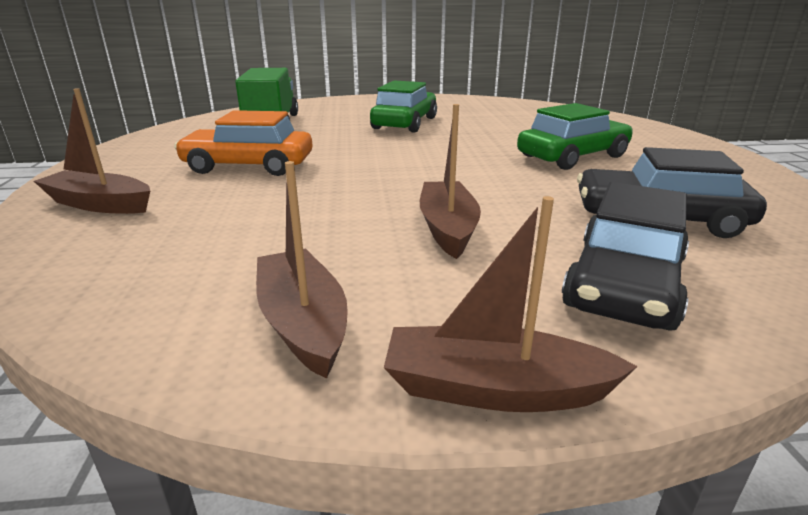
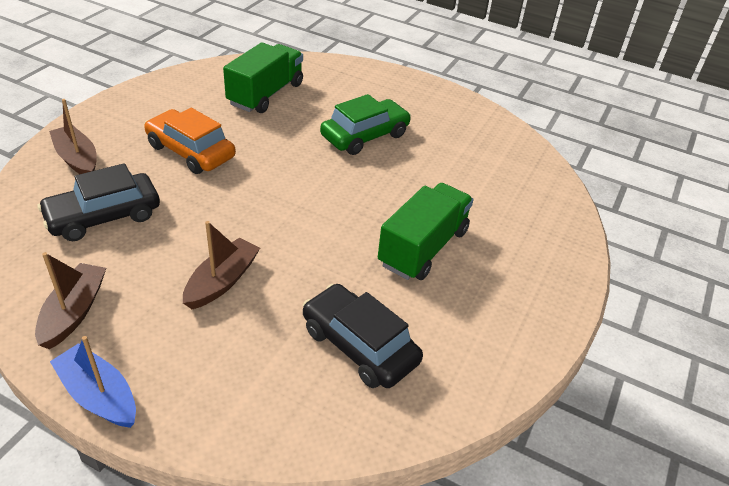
camera: 30 degrees right, 15 degrees up
brown boat [384,196,638,412] -> blue boat [50,336,136,428]
green car [517,103,633,170] -> green truck [378,183,474,280]
black car [562,182,689,331] -> black car moved to [37,163,160,241]

